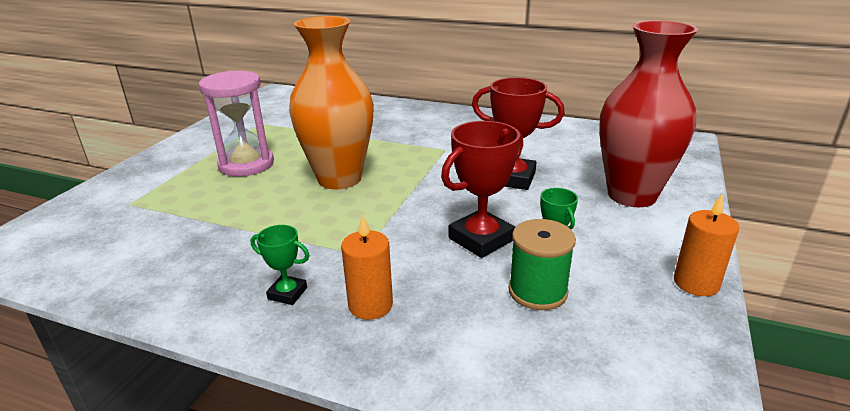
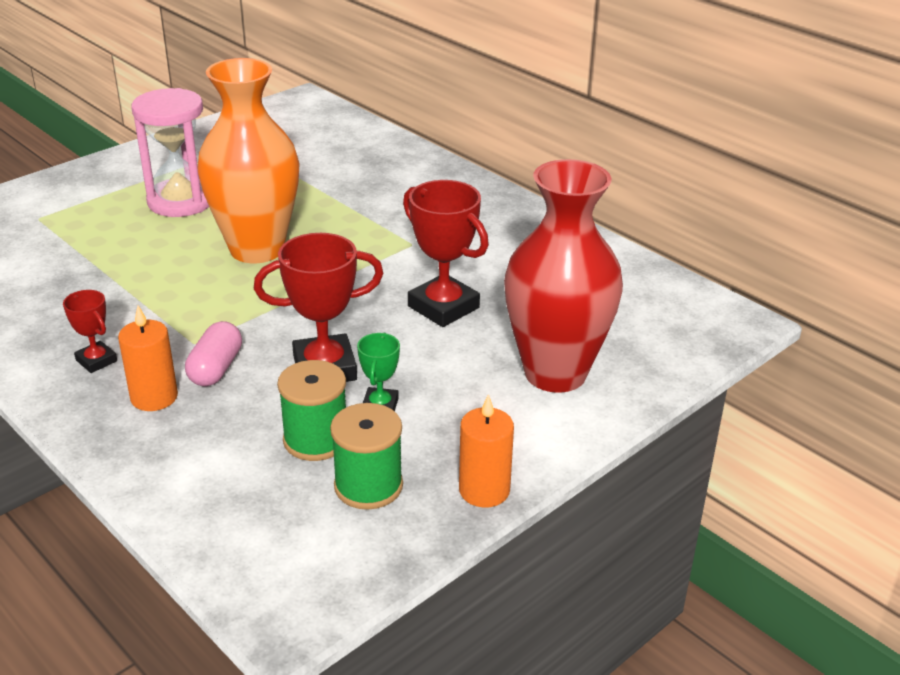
camera: 25 degrees right, 5 degrees up
green trophy [251,225,309,305] -> red trophy [63,290,117,373]
none -> pink capsule [185,321,242,386]
none -> green spool [330,403,403,510]

